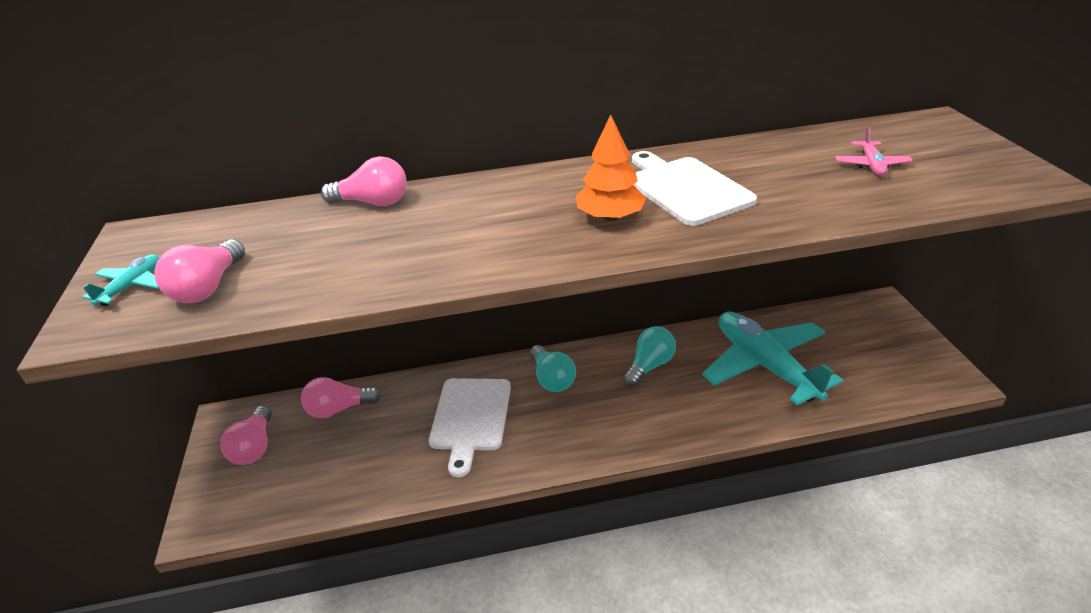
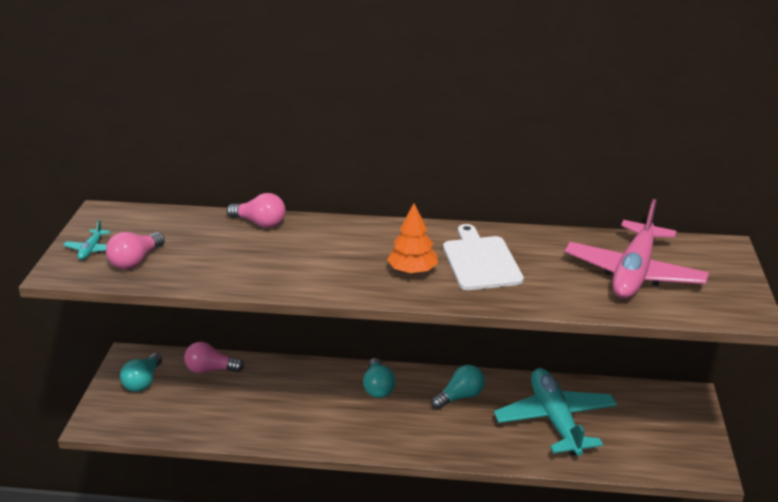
camera: 15 degrees right, 5 degrees down
turquoise plane [82,254,159,306] -> turquoise plane turned 150 degrees clockwise [63,220,111,260]
pink light bulb [220,406,272,465] -> turquoise light bulb [120,353,162,392]
white cutting board [429,378,511,477] -> none
pink plane [836,127,913,176] -> pink plane [565,199,709,299], size x2.46

